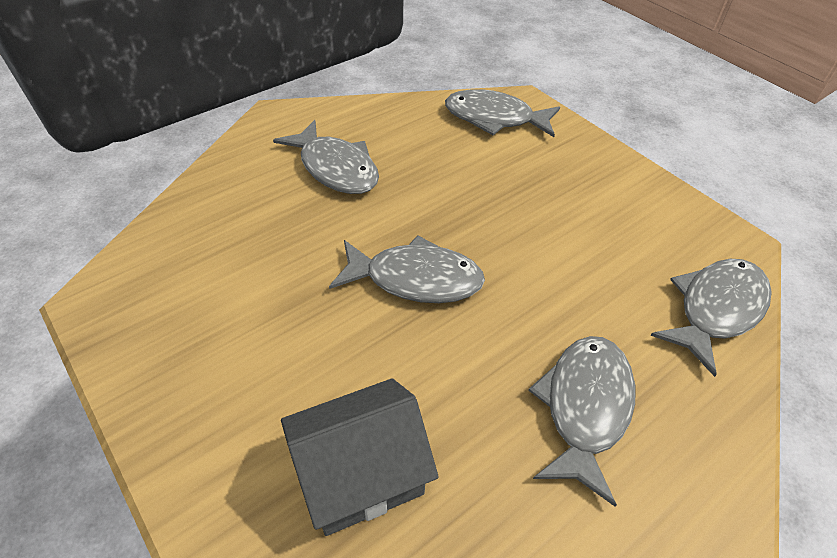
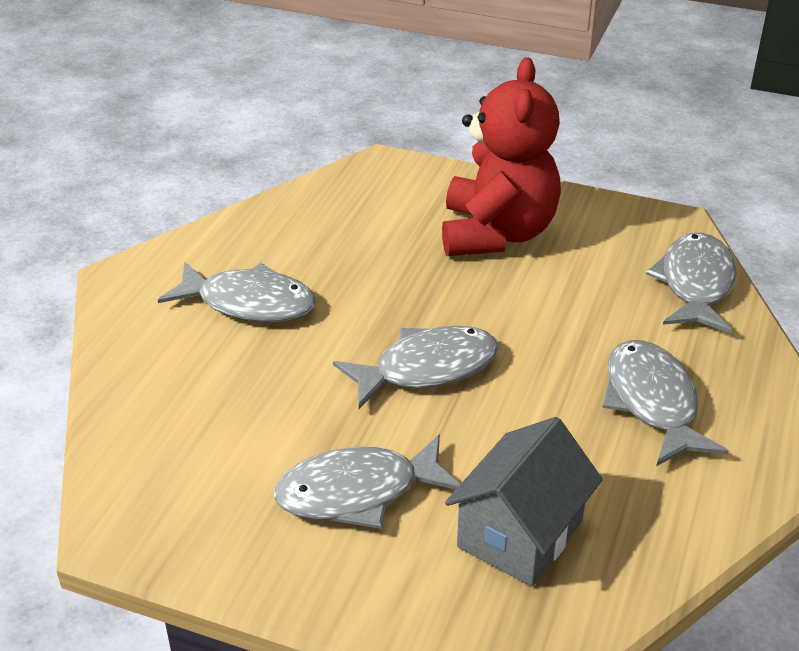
camera: 30 degrees left, 10 degrees down
grey fish [445,89,560,137] -> grey fish moved to [274,434,460,529]
none -> red teddy bear [442,57,561,256]

